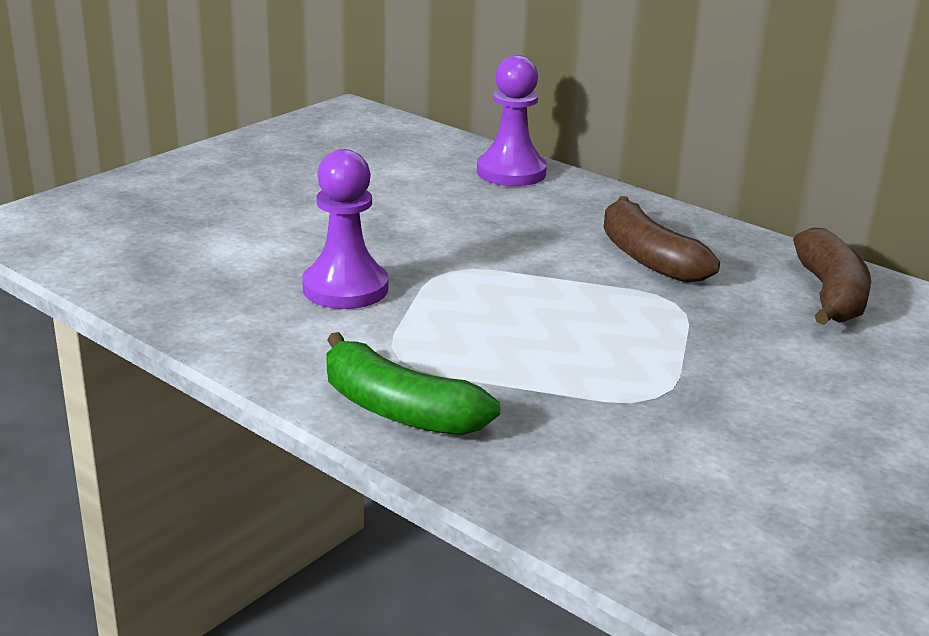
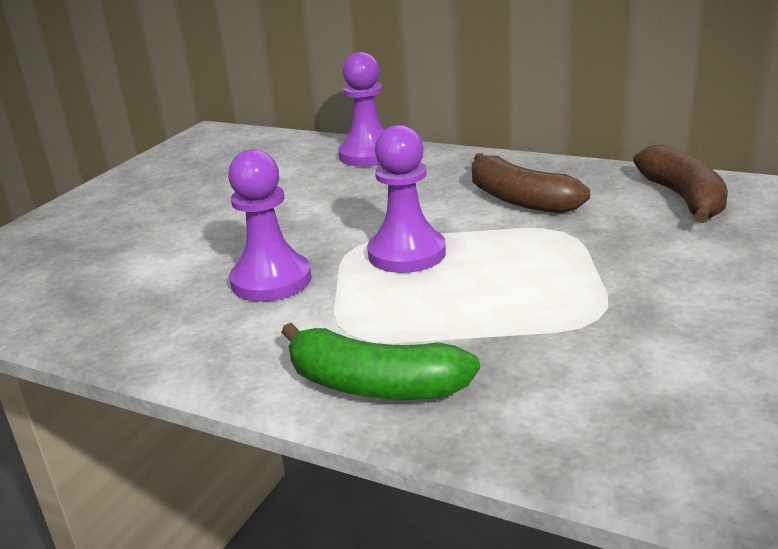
camera: 10 degrees left, 0 degrees up
none -> purple pawn [367,125,446,273]

